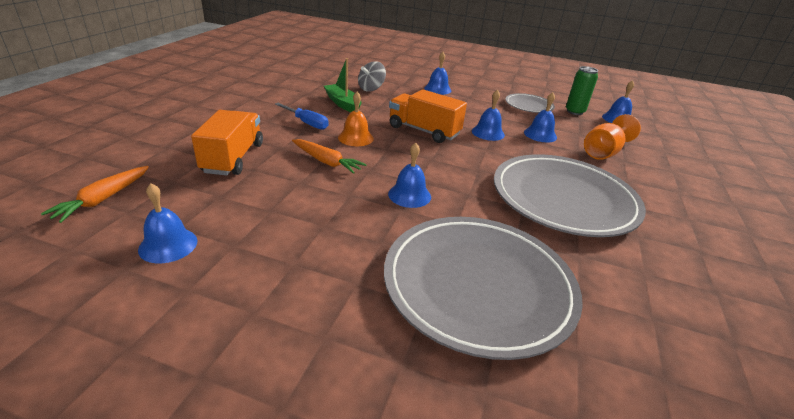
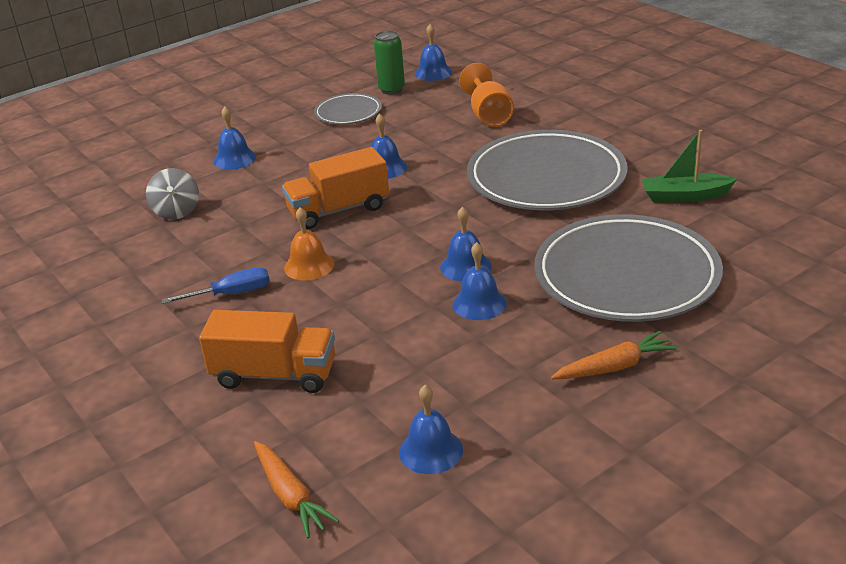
camera: 50 degrees left, 0 degrees up
orange truck [191,110,263,176] -> orange truck turned 150 degrees clockwise [199,310,335,393]
orange carrot [292,139,367,174] -> orange carrot moved to [551,331,677,379]
green boat [324,58,362,112] -> green boat moved to [641,130,737,202]
blue bell [524,92,557,142] -> blue bell moved to [453,242,507,320]

